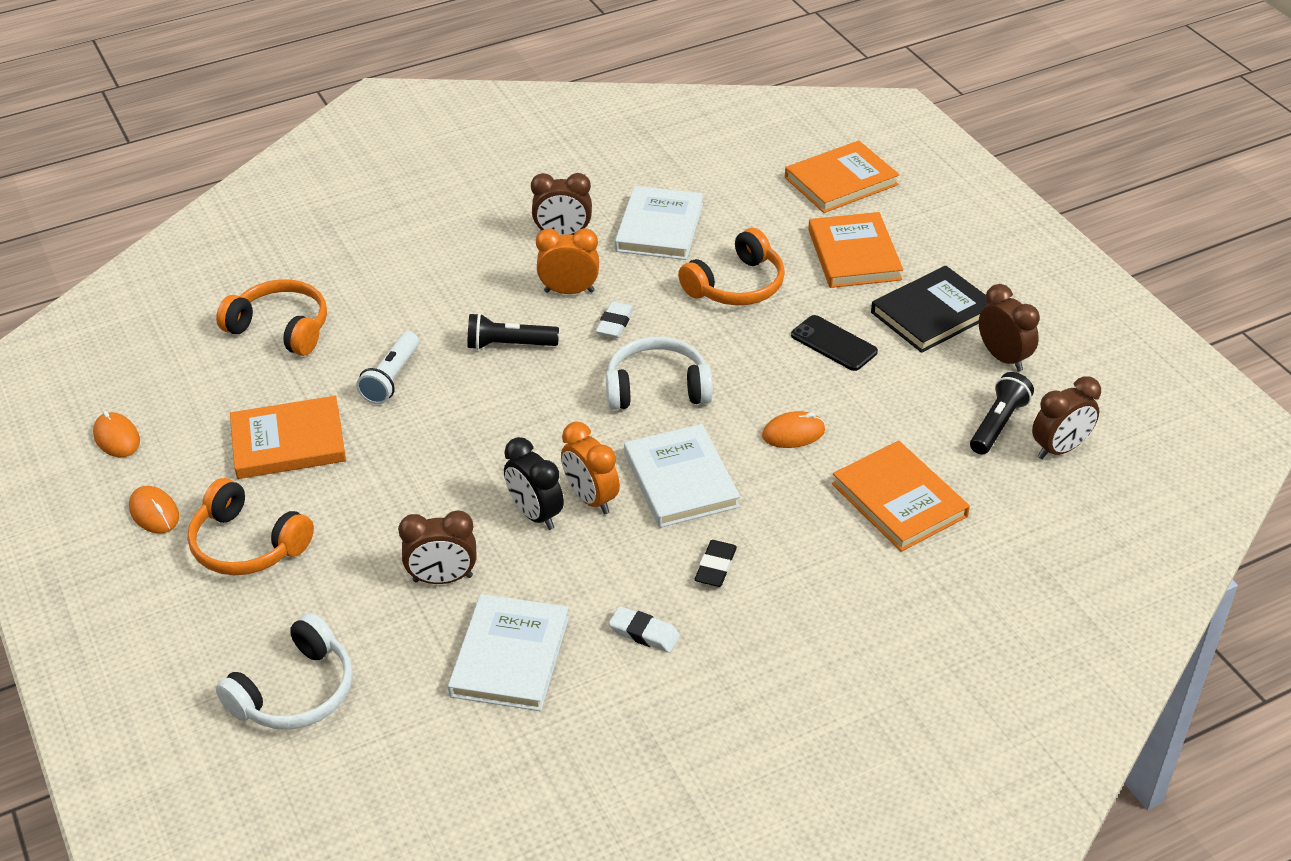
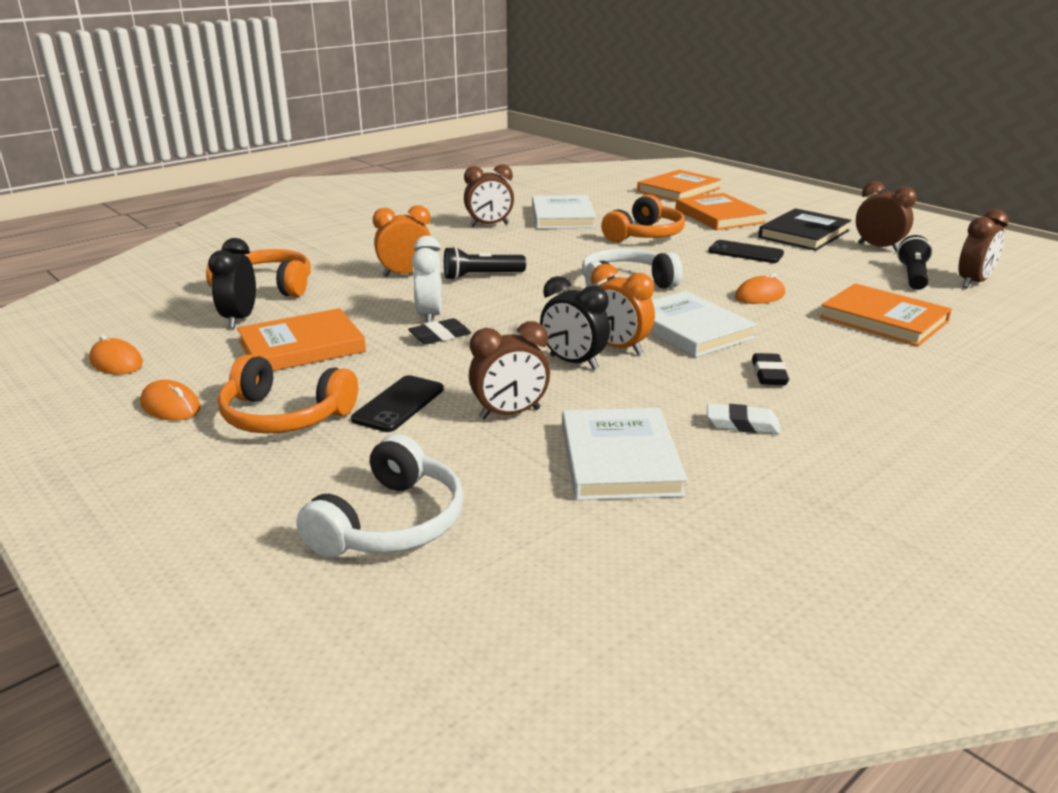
camera: 15 degrees left, 15 degrees down
white flashlight [356,332,419,404] -> none
orange clock [536,228,599,294] -> orange clock moved to [373,205,431,277]
white eraser [596,301,634,338] -> none
none -> black clock [208,238,256,328]
none -> black phone [351,375,444,432]
none -> black eraser [408,318,471,344]
none -> white clock [412,236,442,323]

